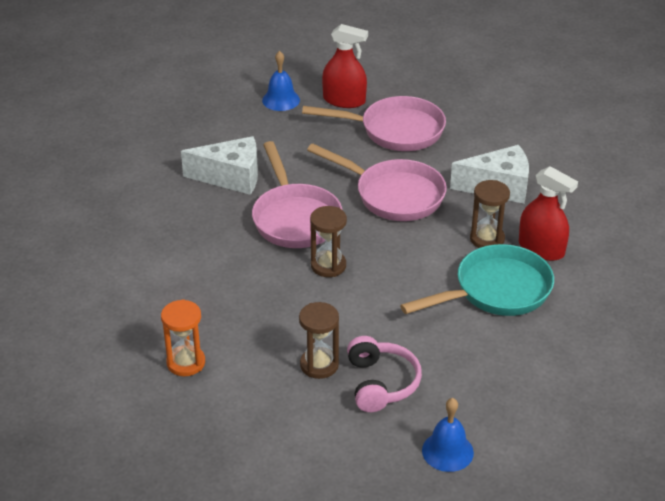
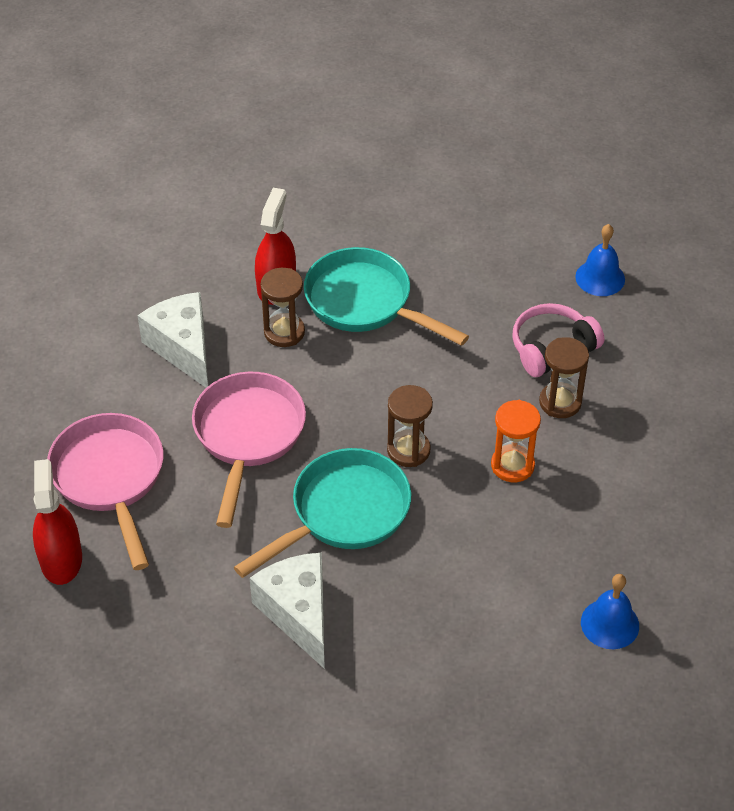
camera: 115 degrees left, 10 degrees up
orange hourglass [161,299,205,376] -> orange hourglass moved to [491,400,541,482]
pink pan [252,141,342,248] -> turquoise pan [234,448,411,578]
blue bell [262,51,300,111] -> blue bell moved to [581,574,639,649]

